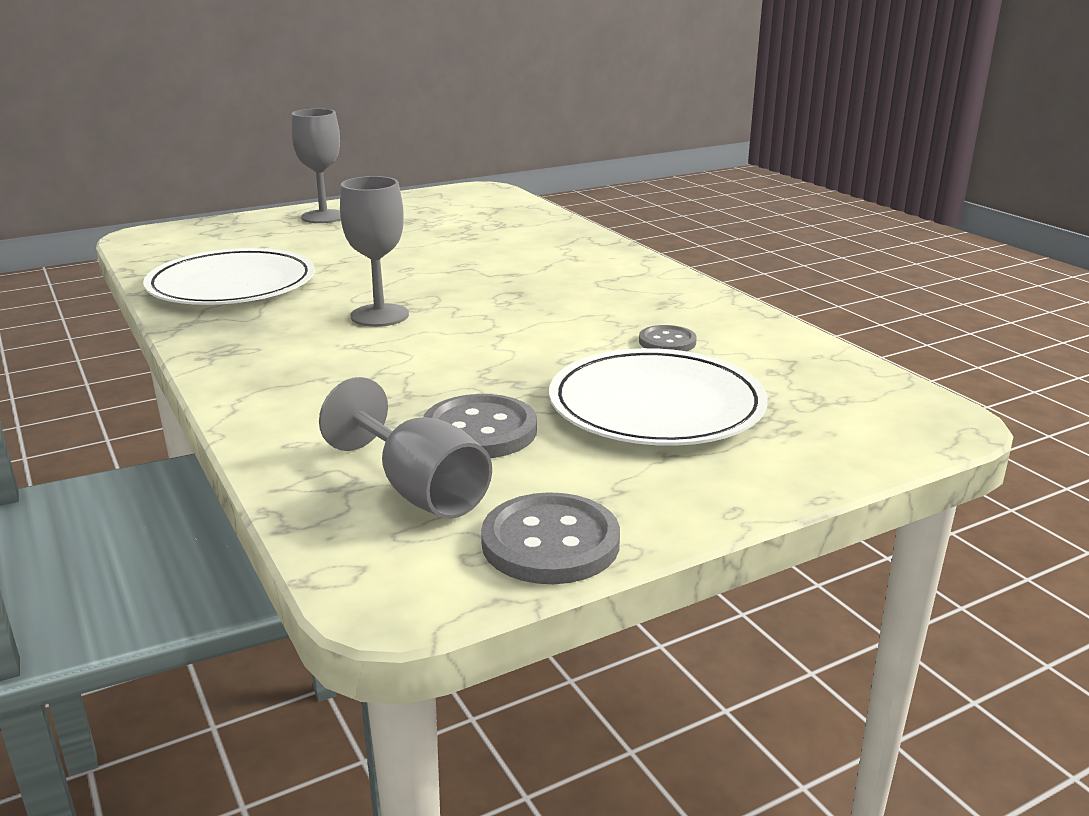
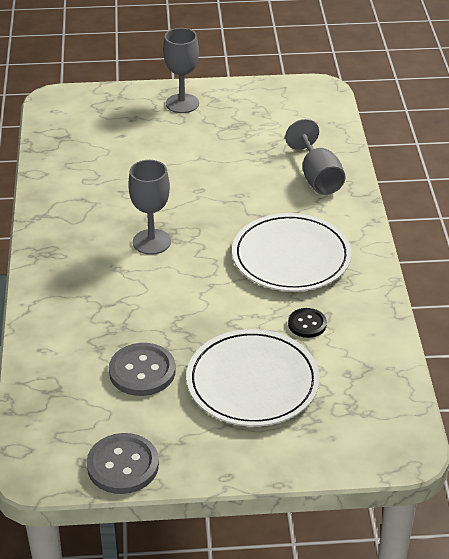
camera: 25 degrees right, 15 degrees up
white plate [143,248,315,305] -> white plate moved to [232,213,352,292]
grey goblet [319,377,492,519] -> grey goblet moved to [285,119,346,195]
grey button [639,325,697,351] -> black button [288,308,327,338]

